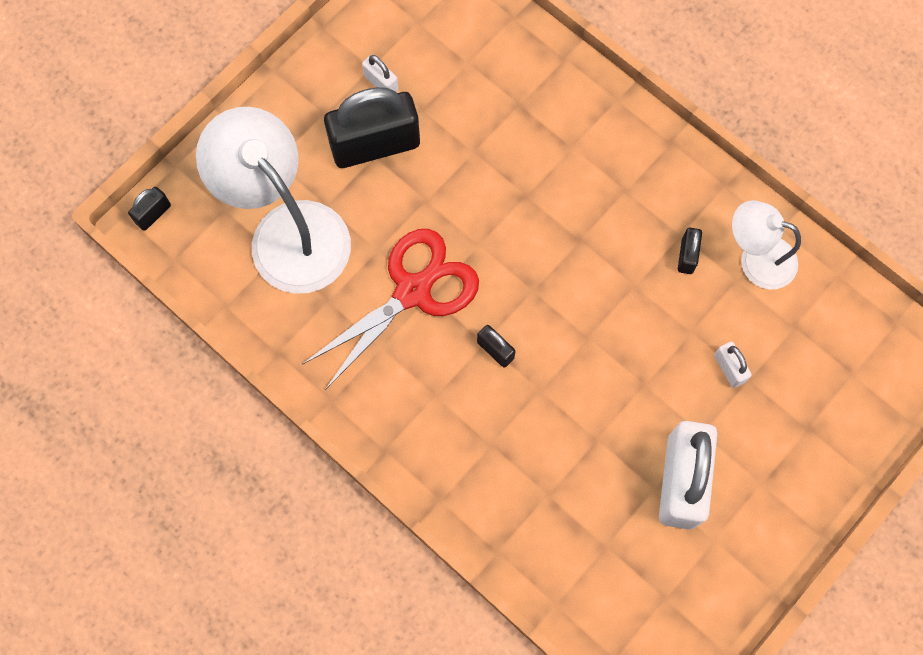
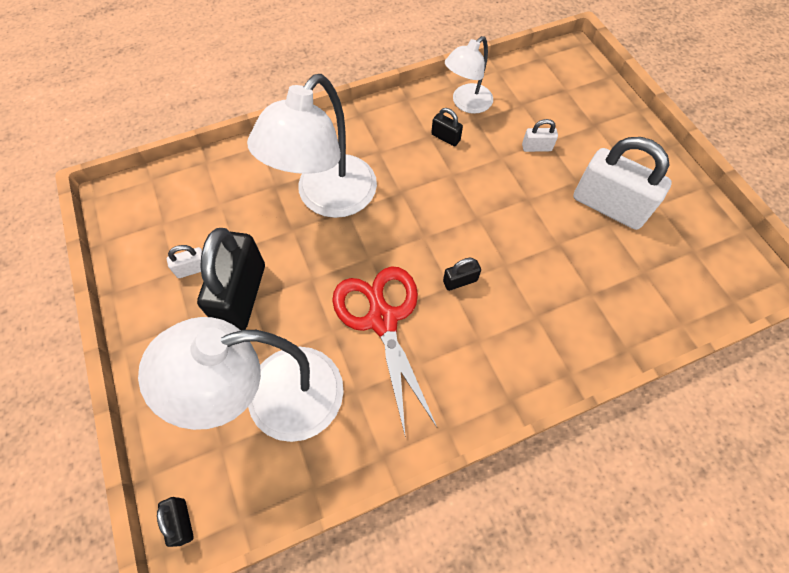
camera: 65 degrees left, 10 degrees down
none -> white lamp [247,74,377,218]

